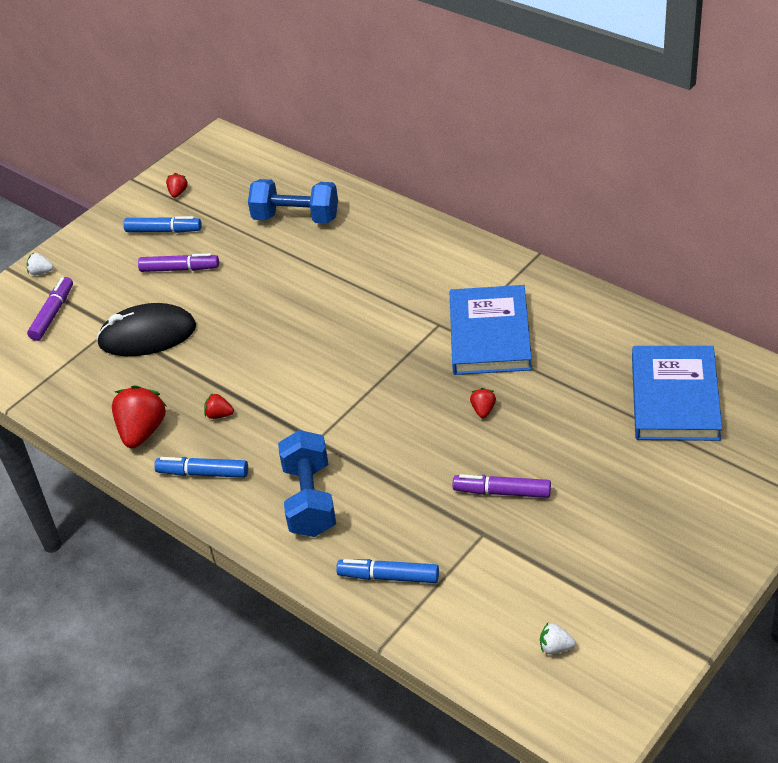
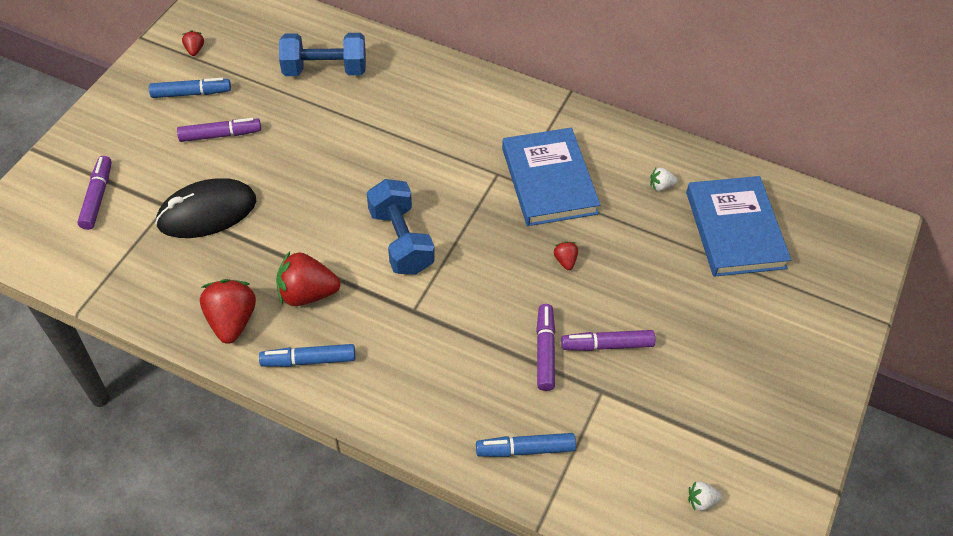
camera: 20 degrees left, 10 degrees up
white strawberry [27,253,53,275] -> white strawberry moved to [650,168,678,191]
red strawberry [204,393,234,419] -> red strawberry [276,251,341,306], size x2.08
blue dumbbell [278,430,336,537] -> blue dumbbell moved to [367,179,435,275]
none -> purple marker [536,304,555,391]

